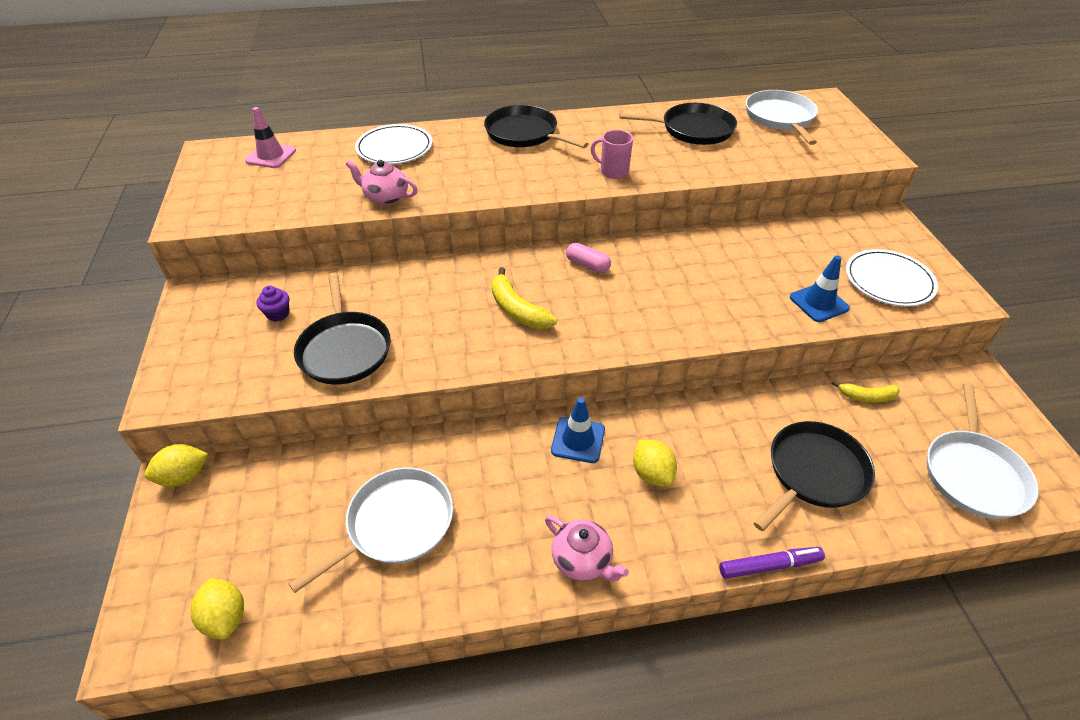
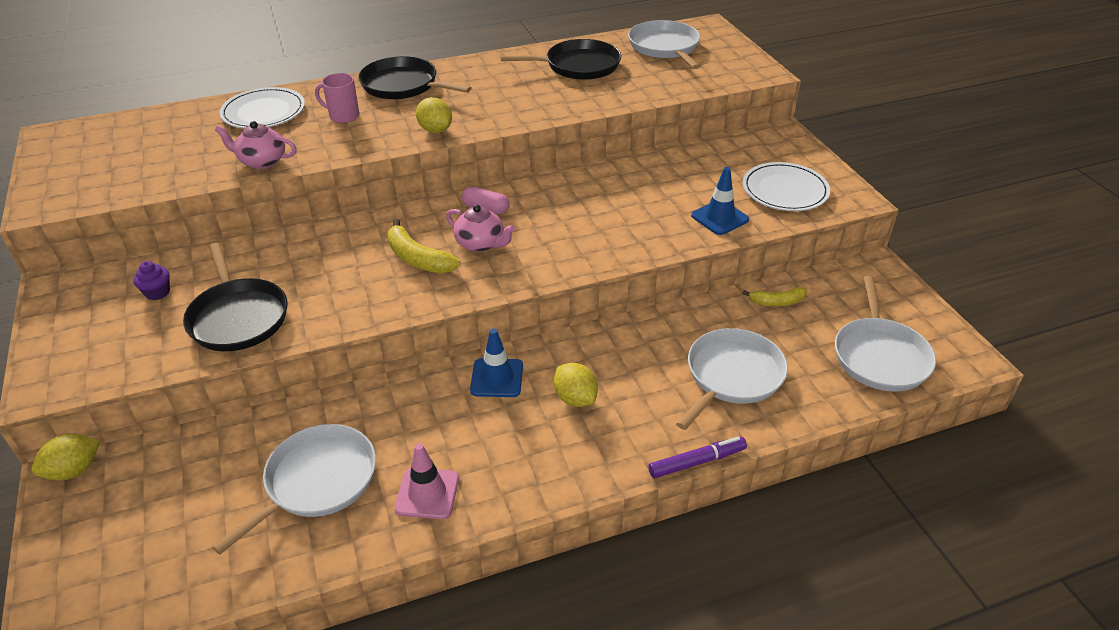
camera: 10 degrees left, 5 degrees down
yellow lemon [190,578,244,640] -> yellow lemon moved to [416,97,452,133]
pink traffic cone [245,107,296,168] -> pink traffic cone moved to [394,443,459,519]
pink teapot [545,515,629,582] -> pink teapot moved to [446,205,515,252]
pink mug [591,130,633,179] -> pink mug moved to [315,73,359,123]
black pan [753,421,875,531] -> white pan [676,328,788,430]

